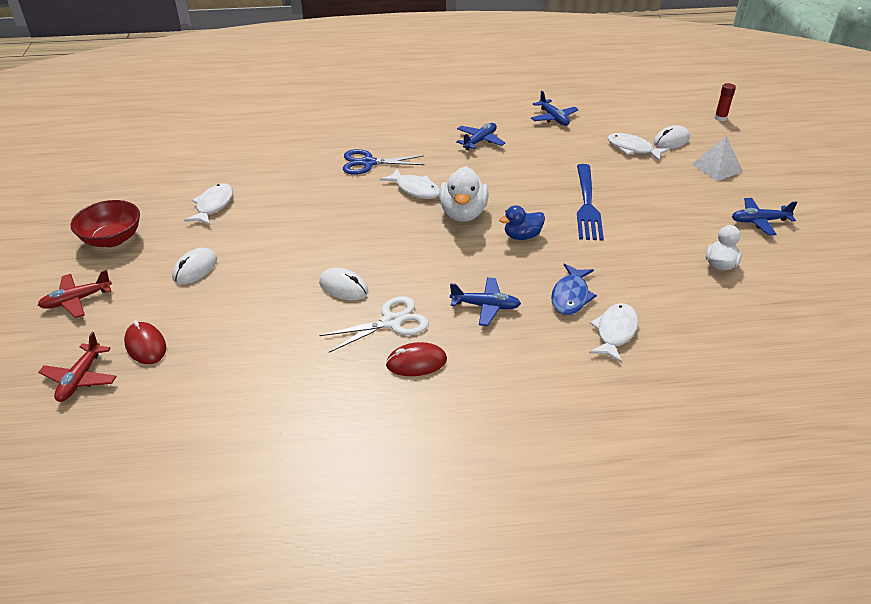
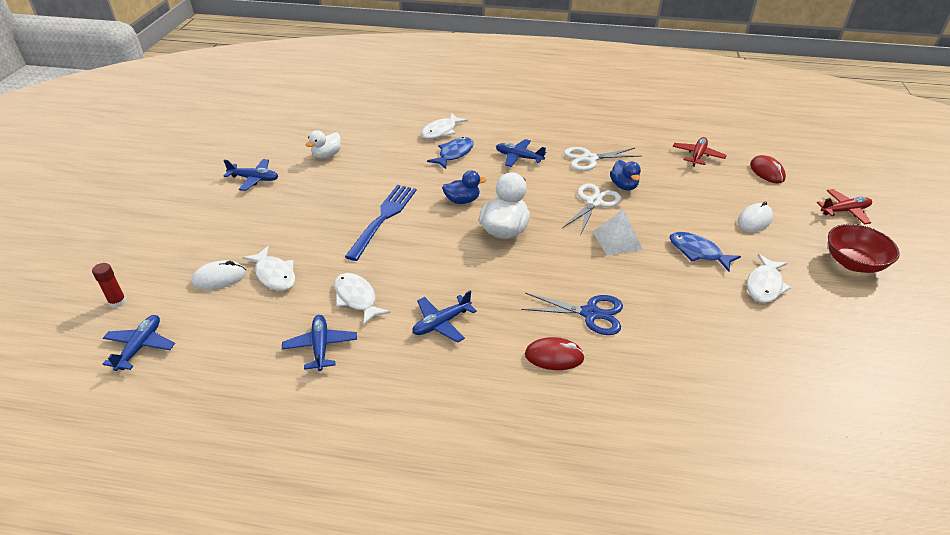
camera: 165 degrees left, 0 degrees up
red plane [38,332,117,402] -> red plane moved to [673,137,727,167]
white mouse [319,268,368,300] -> blue duck [610,160,641,190]
white fish [380,169,440,199] -> white fish moved to [334,273,391,326]
red mouse [386,342,447,376] -> red mouse moved to [525,337,585,370]
white pyramid [692,136,743,181] -> white pyramid moved to [593,209,643,255]
none -> blue plane [103,315,175,371]
none -> white scissors [562,184,621,233]
none -> blue fish [669,232,741,272]

